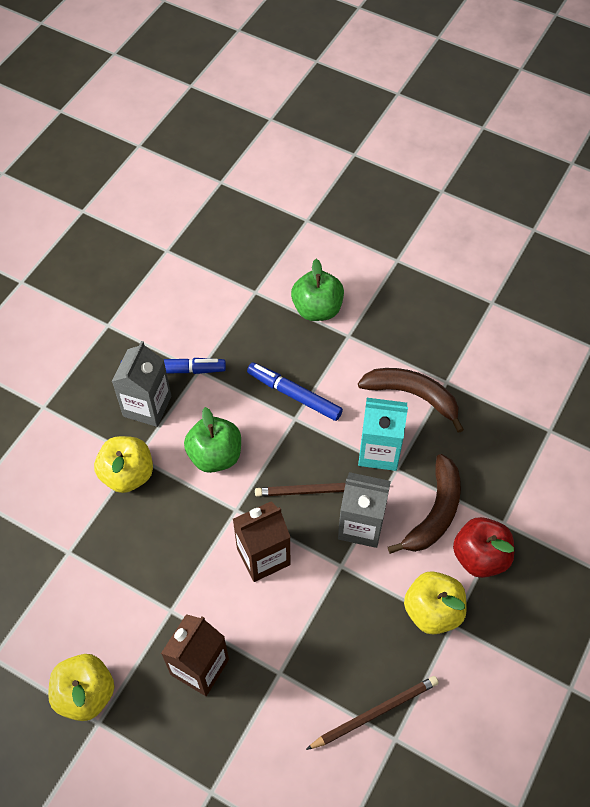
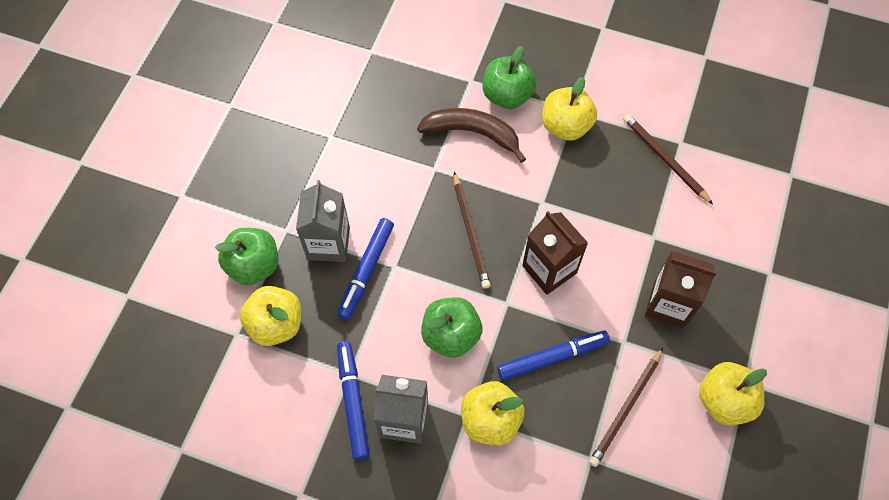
camera: 100 degrees left, 5 degrees up
grey carton [338,472,391,548] -> grey carton moved to [296,180,350,262]
brown banana [358,368,464,433] -> none
turquoise carton [358,398,408,471] -> none
red apple [453,517,514,578] -> green apple [483,46,536,109]
none -> yellow apple [240,286,301,346]
none -> blue marker [497,331,610,381]
none -> brown pencil [589,348,663,467]

